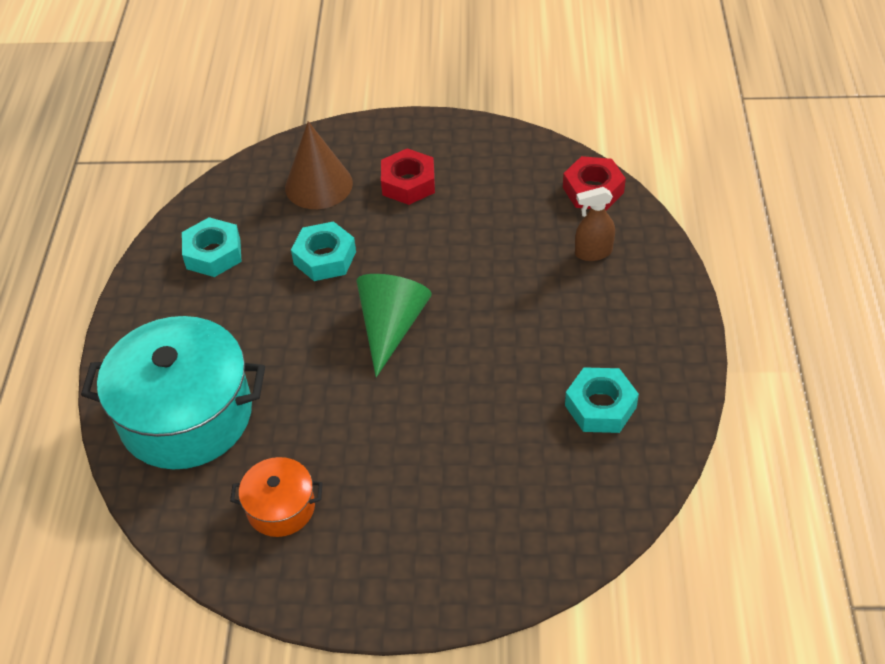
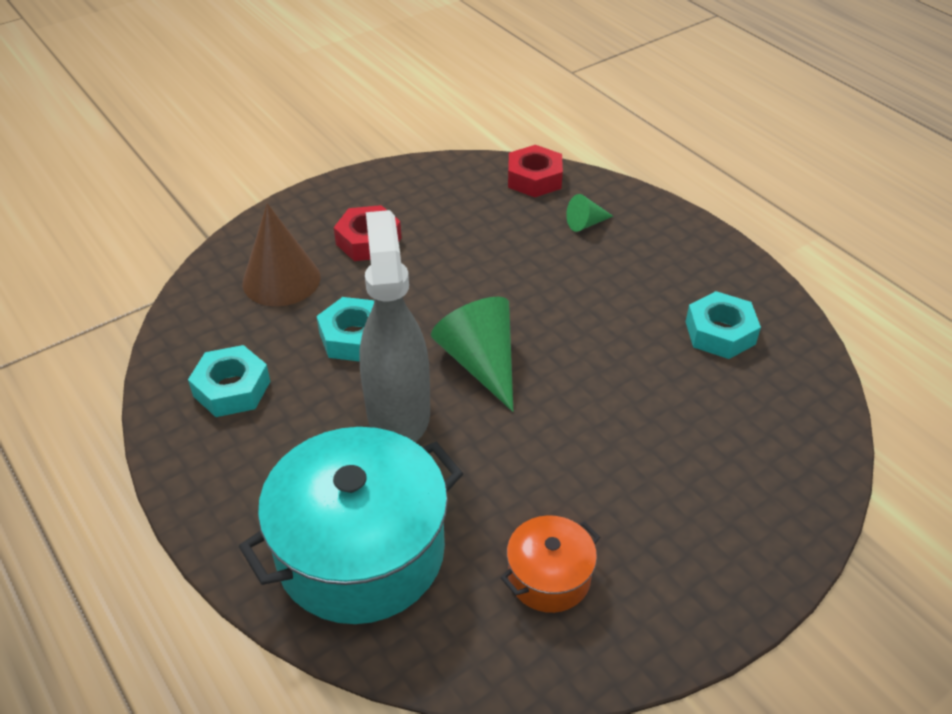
camera: 40 degrees left, 5 degrees down
brown spray bottle [575,187,615,261] -> green cone [566,194,613,232]
none -> grey spray bottle [359,210,430,442]

